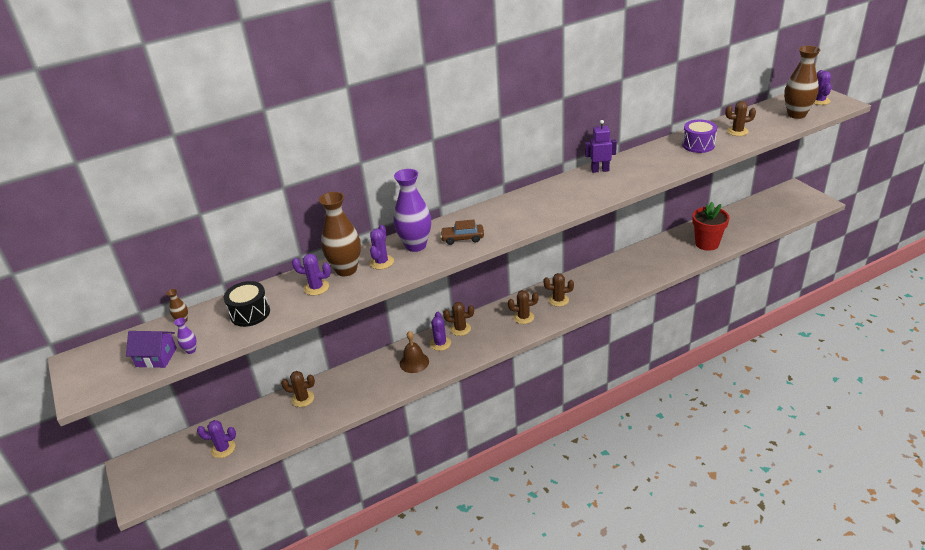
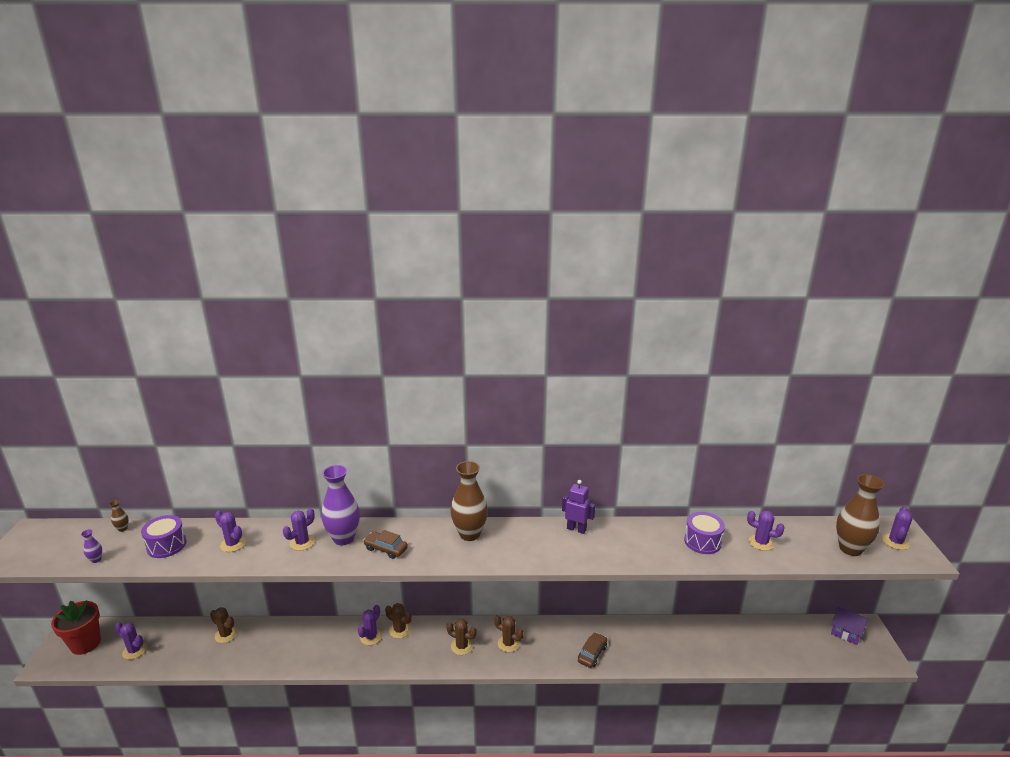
camera: 25 degrees right, 10 degrees down
purple house [126,331,177,368] -> purple house moved to [831,607,868,645]
black drum [224,281,270,327] -> purple drum [141,515,187,558]
brown vase [319,192,361,276] -> brown vase moved to [451,461,488,541]
brown bell [400,331,429,373] -> none
red flower pot [692,202,729,251] -> red flower pot moved to [51,600,101,655]
brown cactus [725,101,756,136] -> purple cactus [747,511,785,551]
none -> brown car [578,632,607,668]

